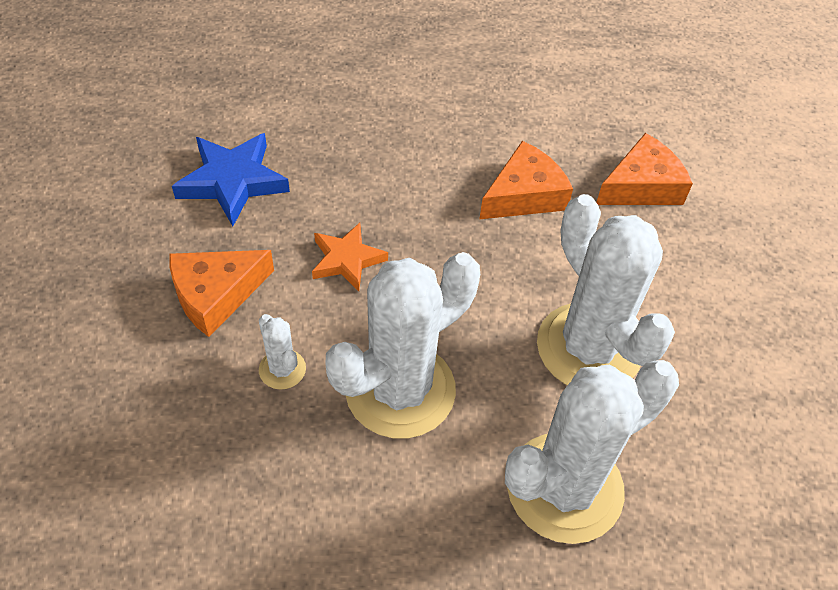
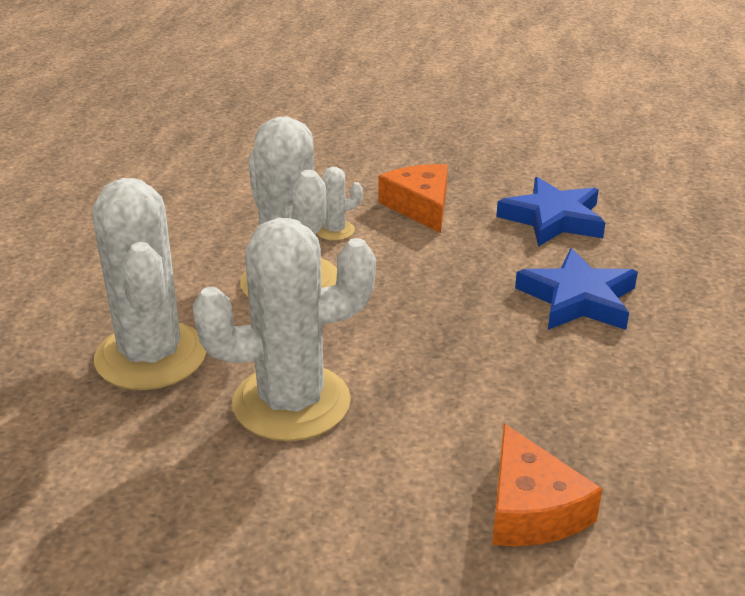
camera: 105 degrees right, 20 degrees down
orange star [312,223,388,291] -> none
orange cheese [480,141,573,219] -> none
none -> blue star [515,248,638,330]

